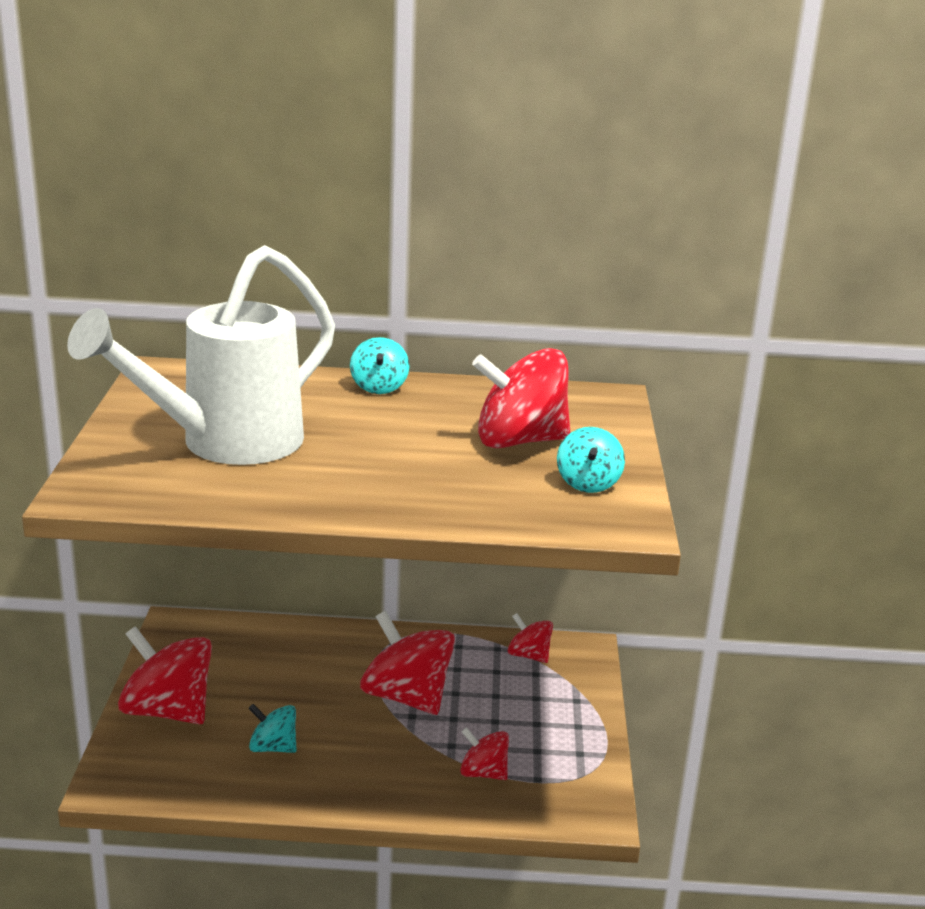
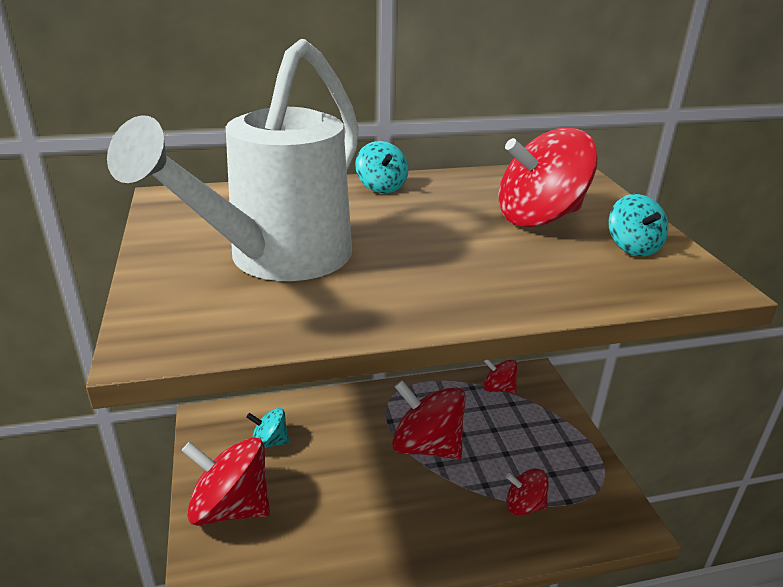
camera: 15 degrees left, 5 degrees up
turquoise spinning top [248,704,297,753] -> turquoise spinning top moved to [246,408,289,448]

